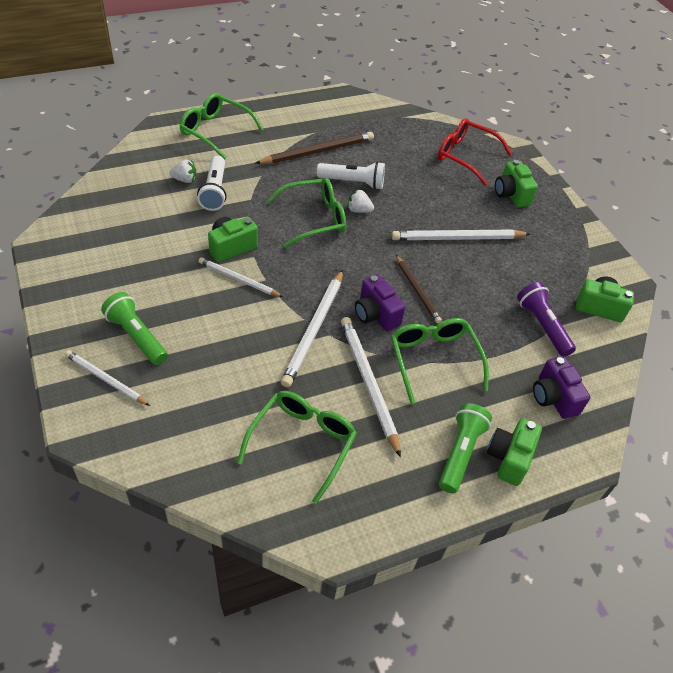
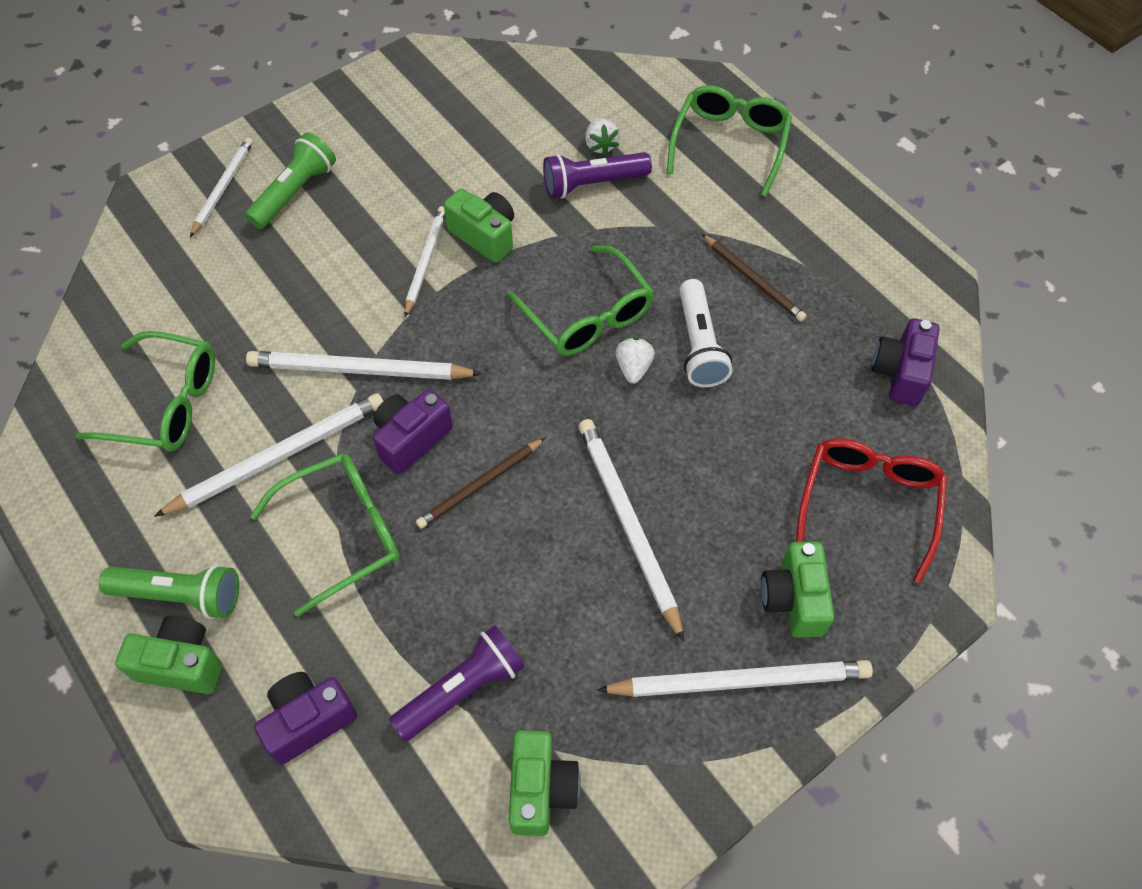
camera: 80 degrees right, 10 degrees up
white flashlight [197,155,227,211] -> purple flashlight [543,152,652,198]
brown pencil [255,132,374,164] -> brown pencil [702,234,807,322], size x0.63
green camera [495,160,538,207] -> green camera turned 60 degrees counterclockwise [761,541,835,638]
none -> white pencil [597,660,873,697]
none -> purple camera [871,318,940,406]

